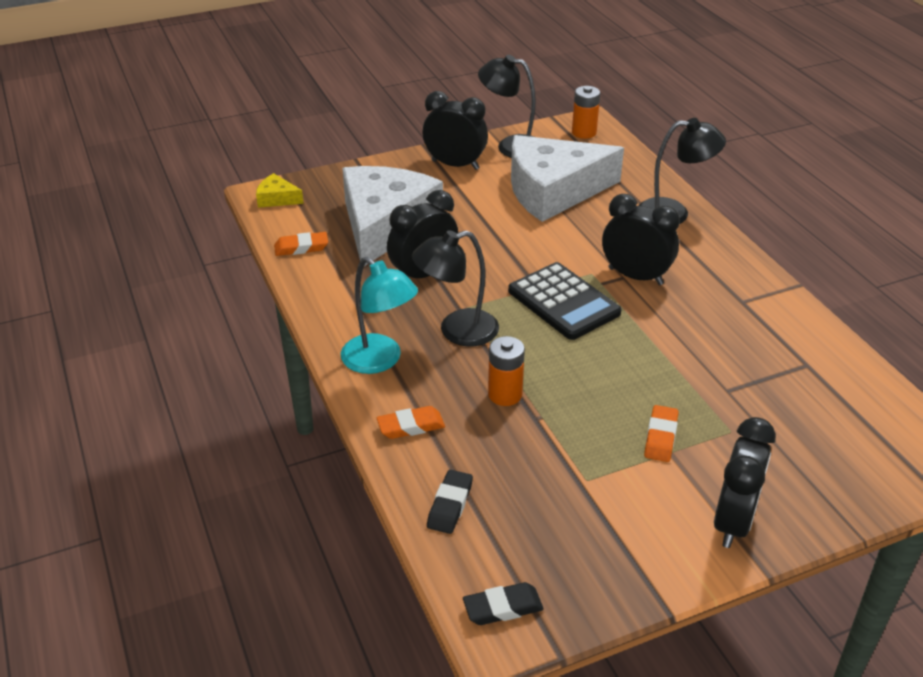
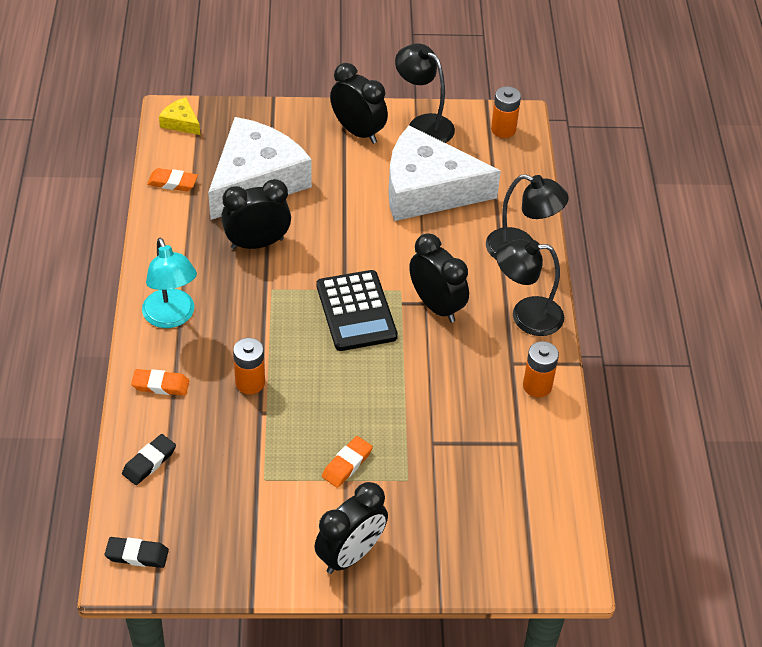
camera: 20 degrees right, 10 degrees up
black lamp [412,230,499,346] -> black lamp moved to [496,239,564,336]
none -> orange battery [523,341,559,397]

